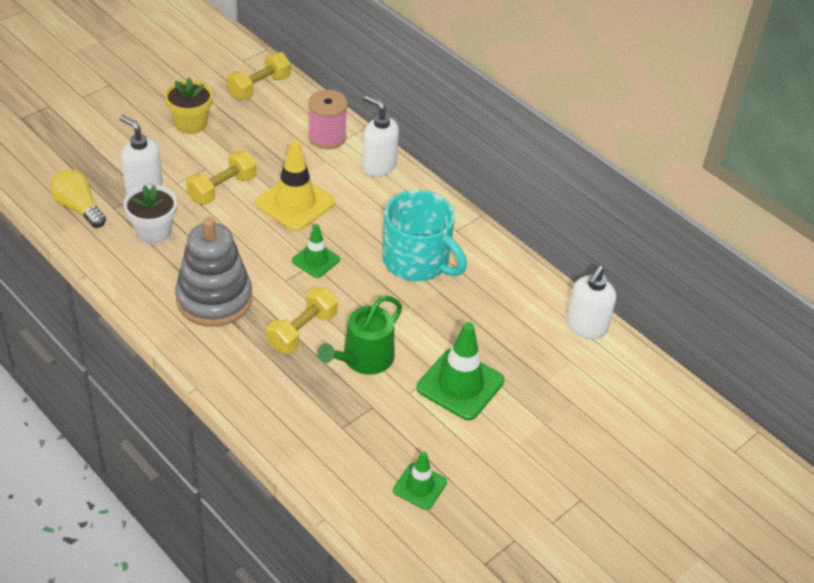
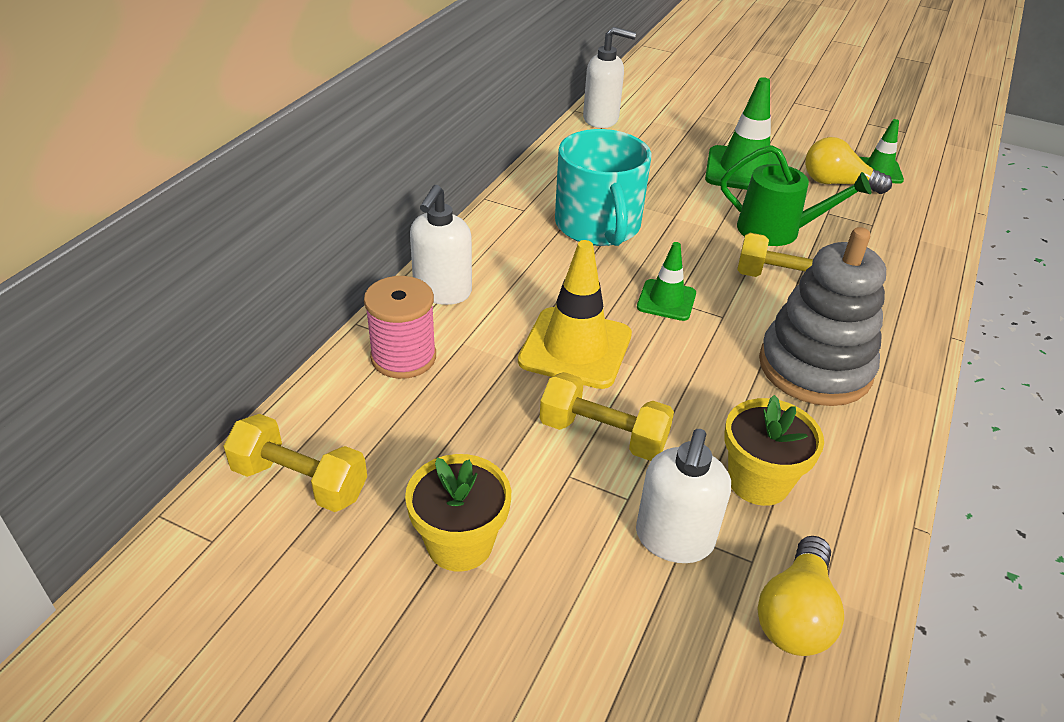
camera: 110 degrees left, 5 degrees down
white flower pot [124,185,177,244] -> yellow flower pot [724,395,824,506]
turquoise mug [382,190,467,281] -> turquoise mug turned 150 degrees clockwise [555,129,652,246]
none -> yellow light bulb [805,137,892,194]

